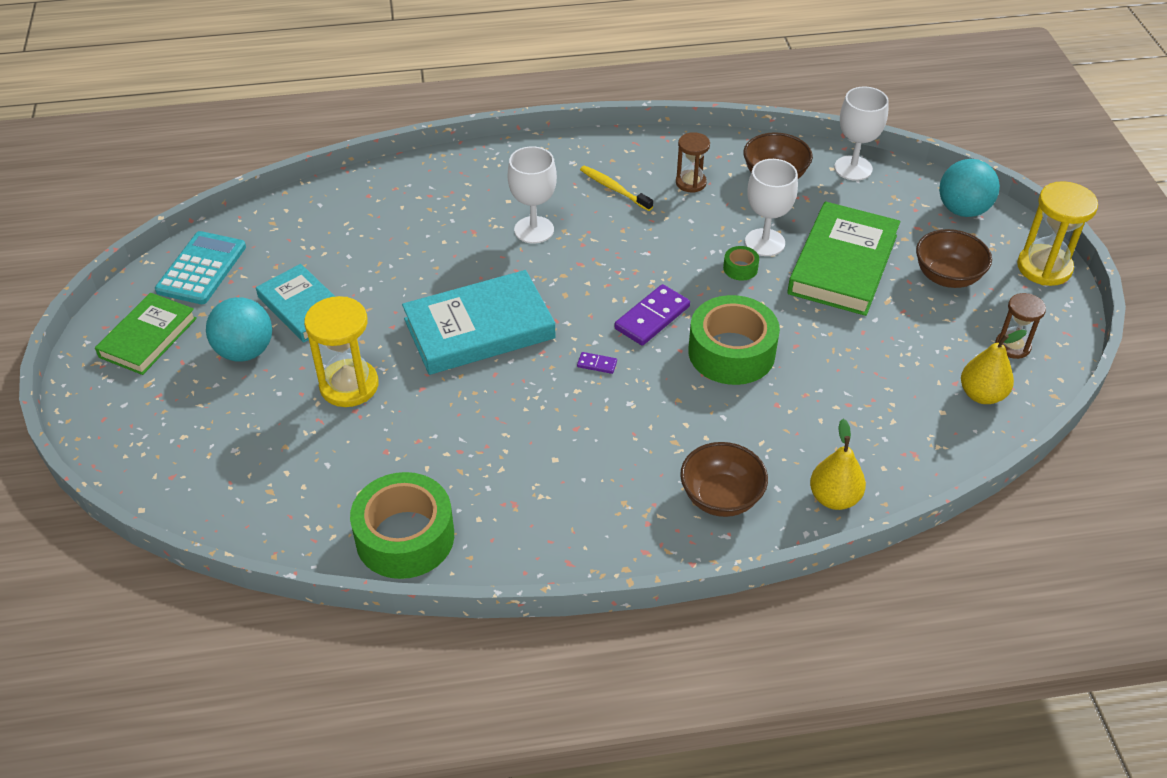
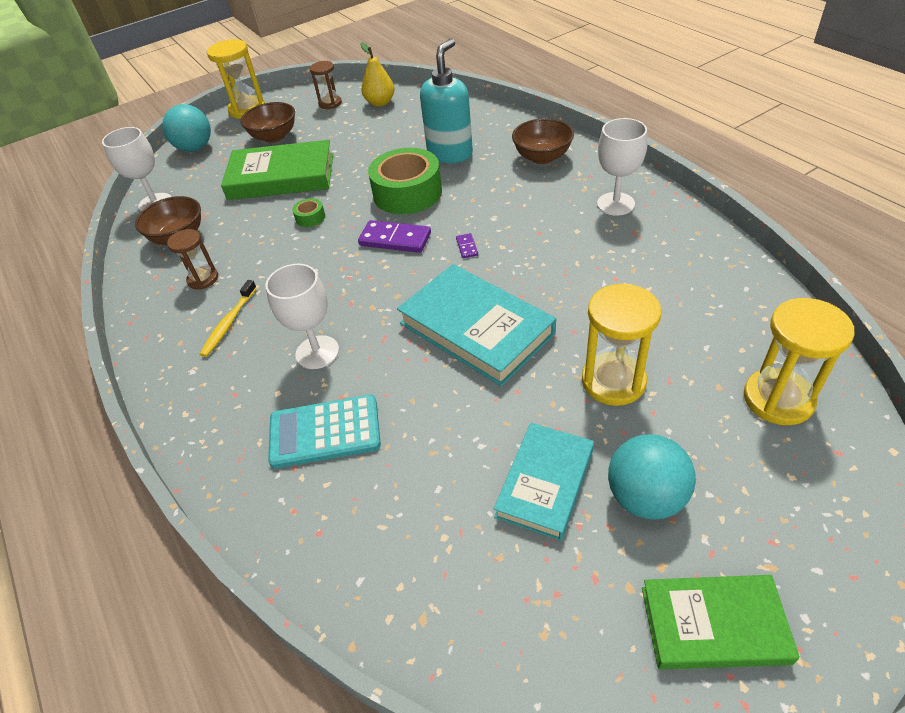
camera: 110 degrees left, 0 degrees up
turquoise calculator [155,231,246,304] -> turquoise calculator moved to [268,394,381,469]
green tape [350,472,454,579] -> none
white goblet [745,159,798,256] -> white goblet moved to [597,118,647,216]
yellow pear [810,419,866,510] -> none
none -> turquoise soap dispenser [420,38,473,163]
none -> yellow hourglass [744,298,855,425]

